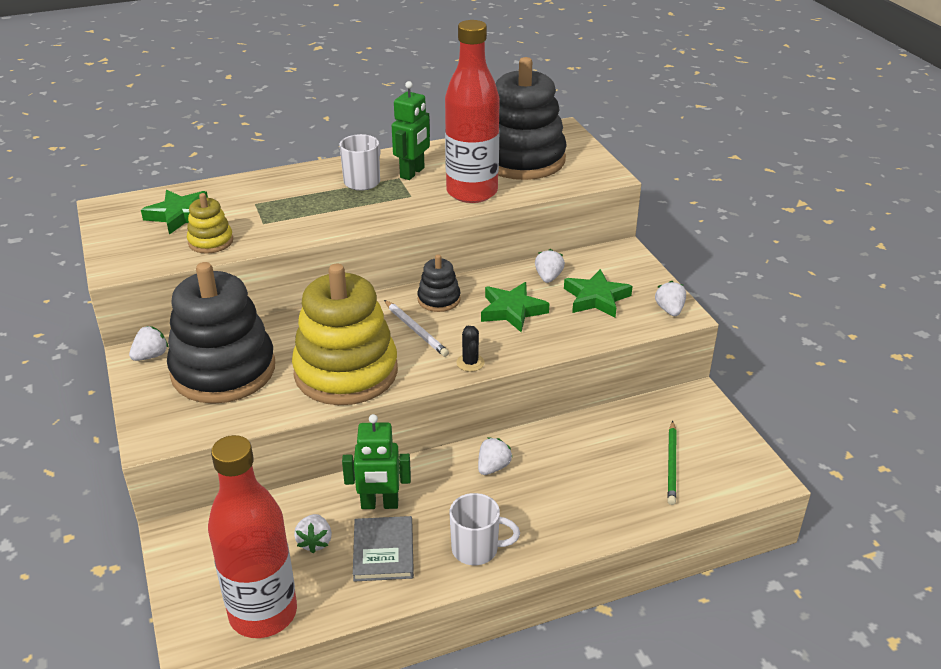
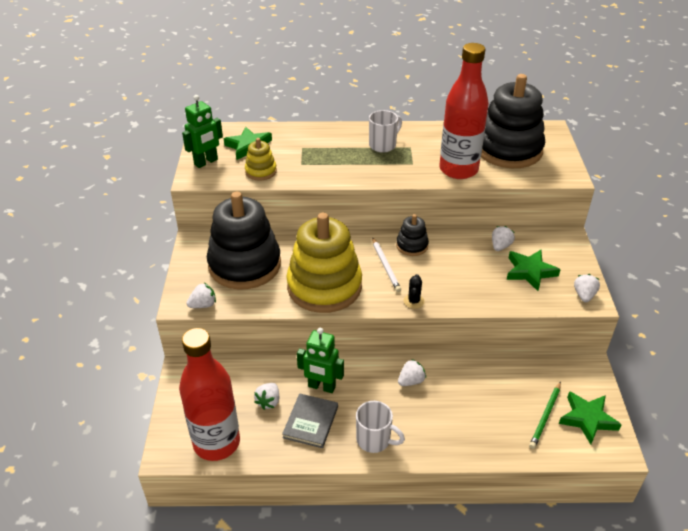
camera: 20 degrees right, 5 degrees up
white strawberry [129,326,169,361] -> white strawberry moved to [187,283,216,308]
green robot [392,81,430,180] -> green robot moved to [182,95,223,168]
green star [481,282,550,332] -> green star moved to [559,391,622,445]

